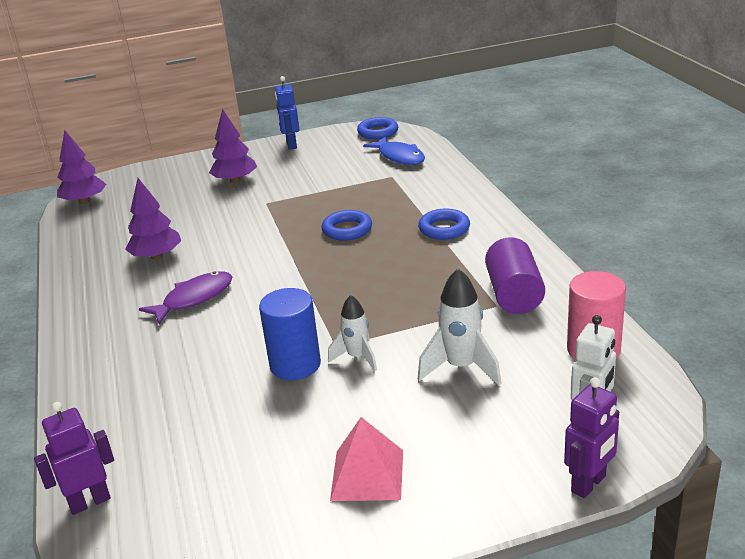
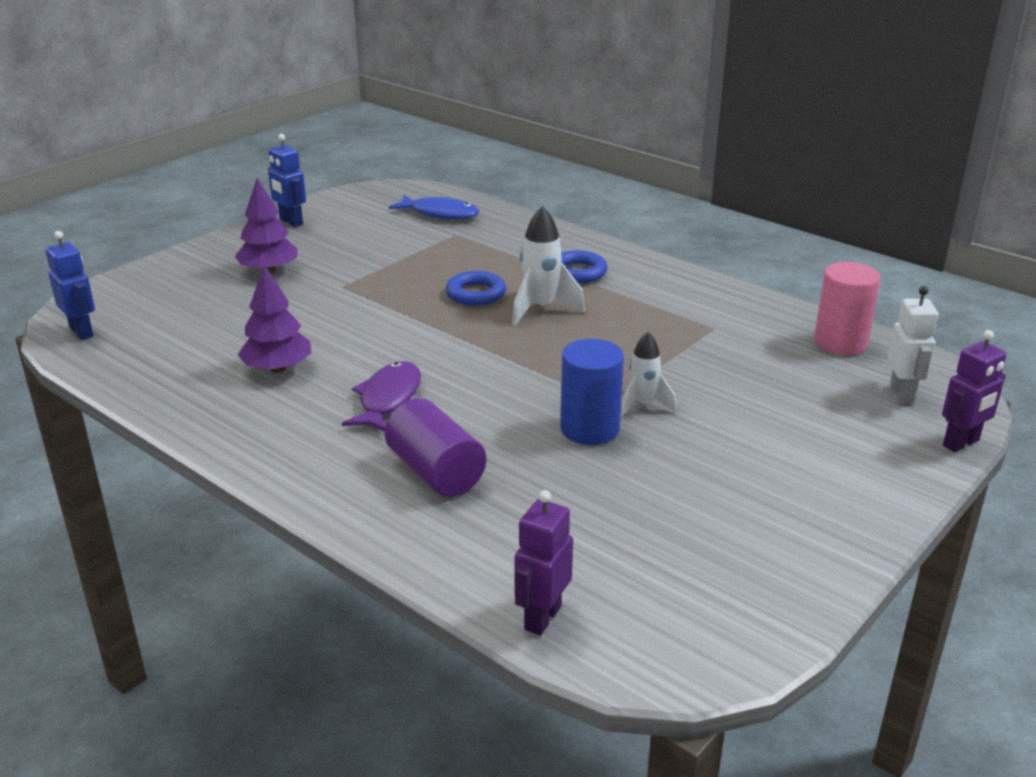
camera: 35 degrees left, 0 degrees up
purple tree [57,130,106,204] -> blue robot [45,231,95,340]
pink pyramid [330,417,403,501] -> none
blue ring [357,117,398,139] -> none
white rocket [418,269,502,386] -> white rocket moved to [512,206,585,326]
purple cylinder [485,237,545,314] -> purple cylinder moved to [385,398,486,497]
purple robot [564,377,619,498] -> purple robot turned 45 degrees clockwise [942,330,1007,452]

